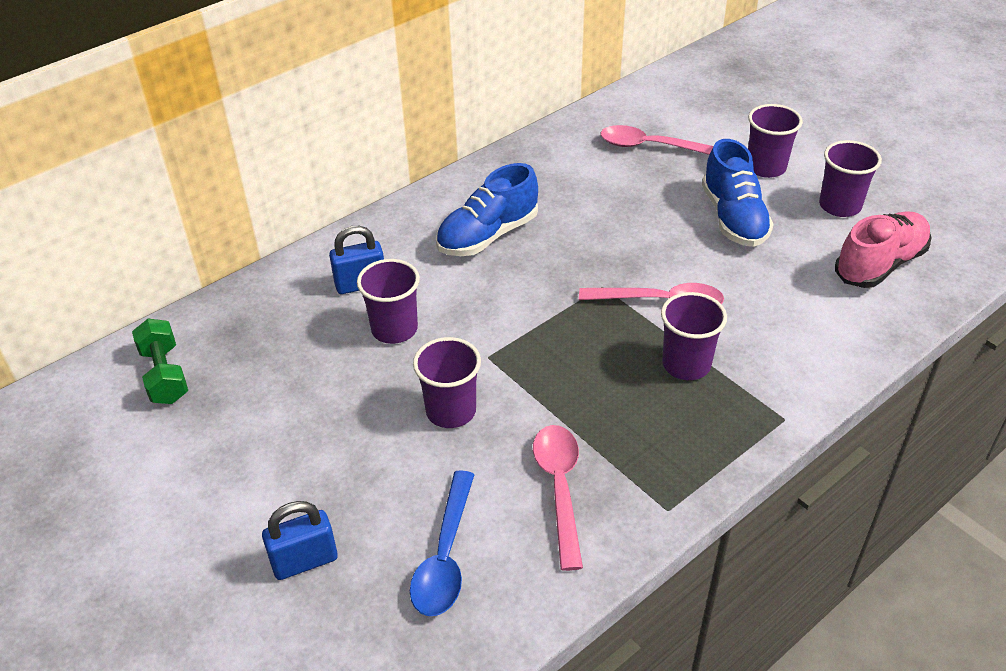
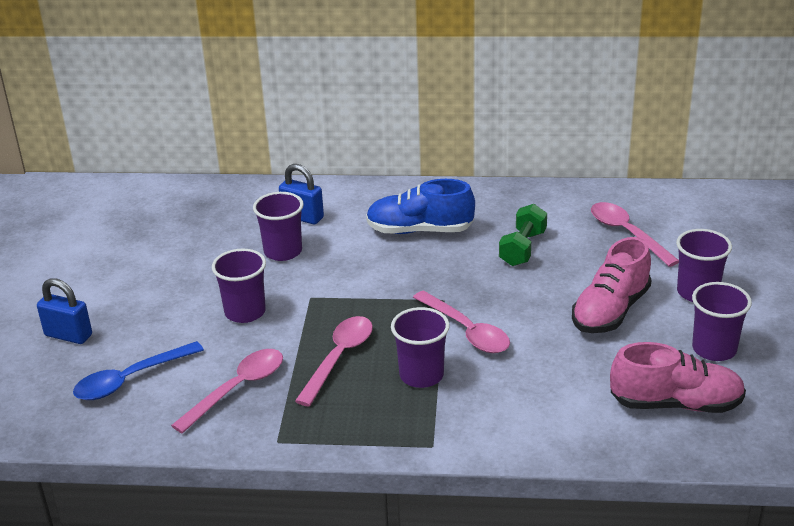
camera: 45 degrees right, 10 degrees down
green dumbbell [132,319,188,404] -> green dumbbell moved to [499,204,547,266]
blue shoe [702,139,774,247] -> pink shoe [572,237,652,333]
none -> pink spoon [295,316,373,406]

